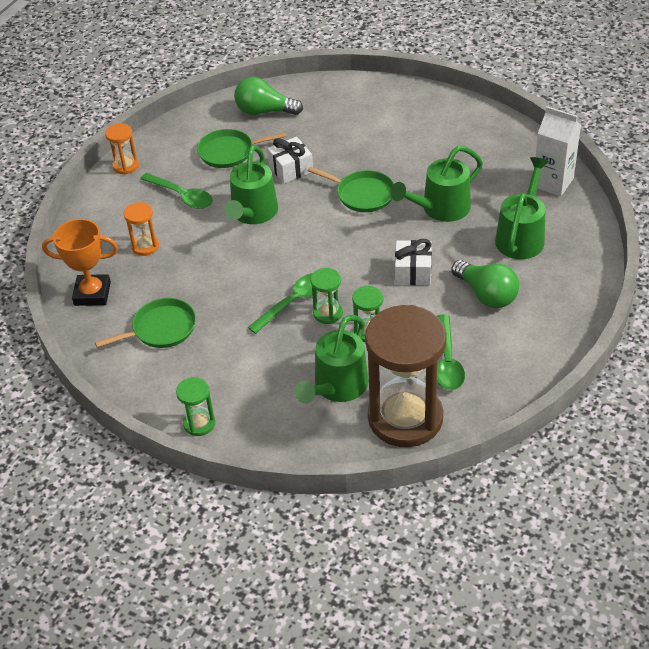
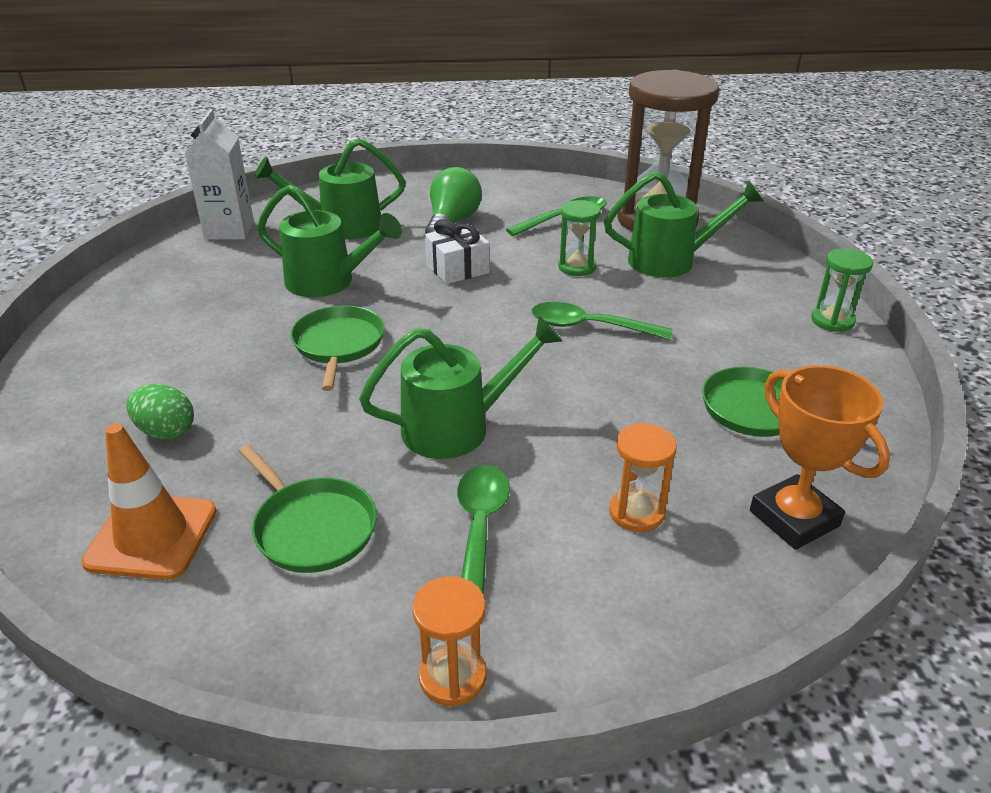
camera: 125 degrees left, 10 degrees down
green light bulb [234,77,303,115] -> orange traffic cone [81,423,217,580]
white gift [267,137,313,184] -> none
green hourglass [310,268,343,324] -> none
none -> green egg [126,384,194,440]

